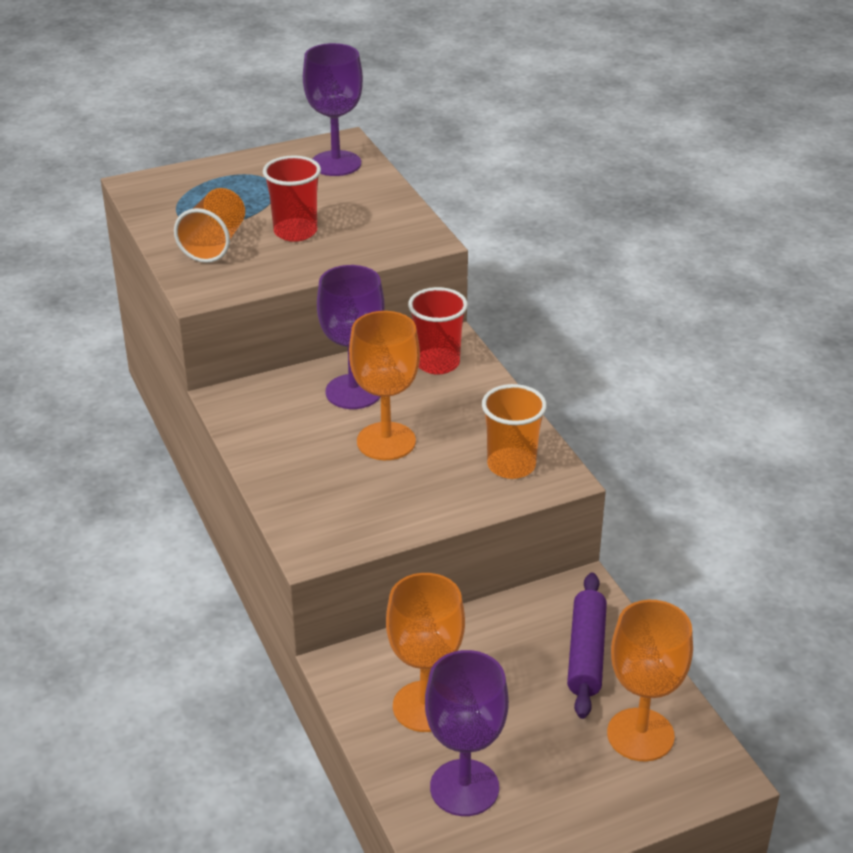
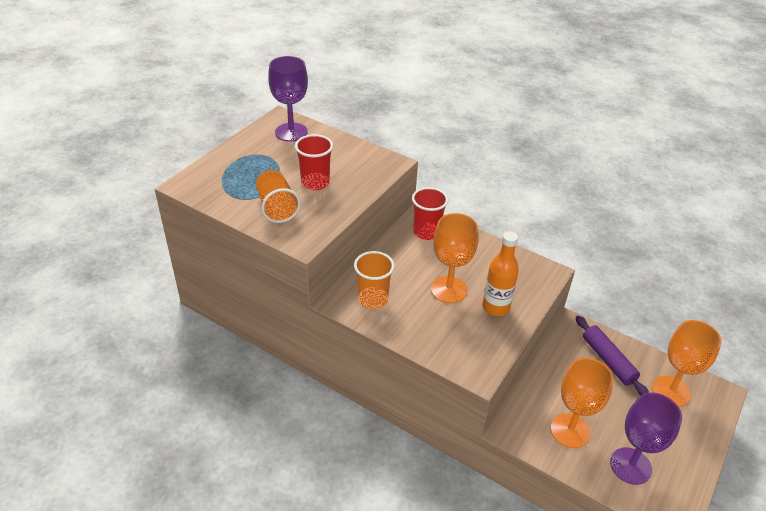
camera: 35 degrees left, 5 degrees up
purple goblet [317,265,385,409] -> none
orange cup [482,384,547,479] -> orange cup moved to [354,251,395,309]
none -> orange bottle [482,231,519,316]

